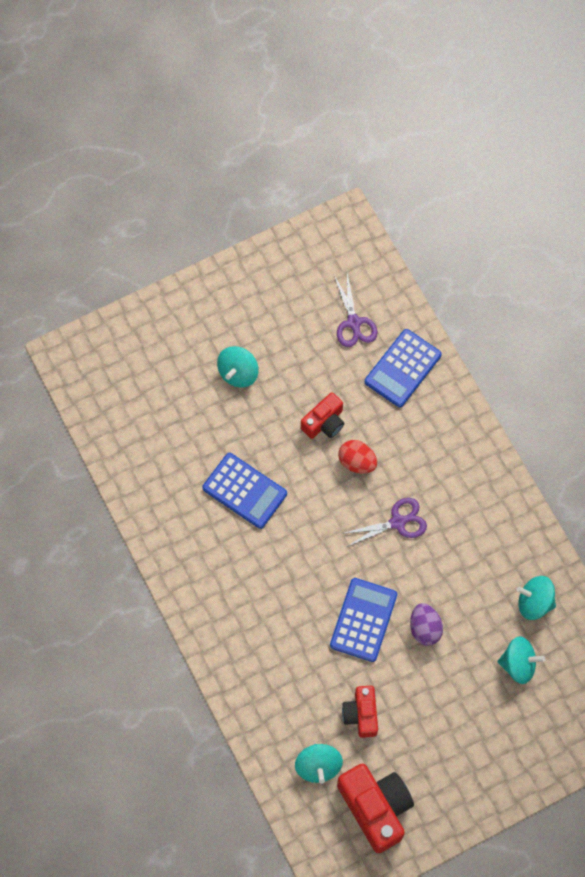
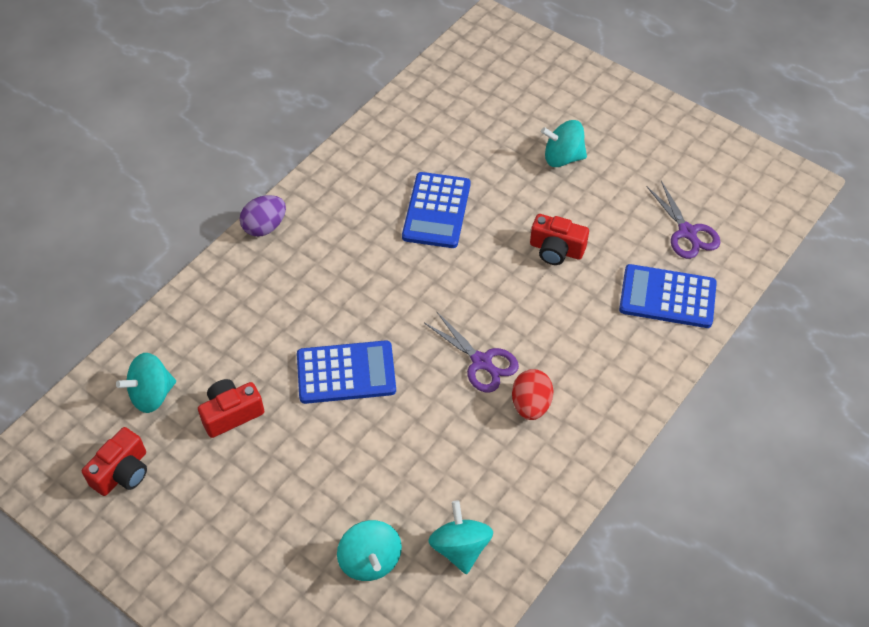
camera: 65 degrees right, 15 degrees down
purple scissors [334,273,378,347] -> purple scissors turned 75 degrees counterclockwise [646,181,720,259]
red camera [337,764,414,853] -> red camera [82,427,147,496], size x0.59
red egg [338,440,377,474] -> red egg moved to [512,369,554,420]
purple egg [410,603,443,646] -> purple egg moved to [240,195,286,237]

